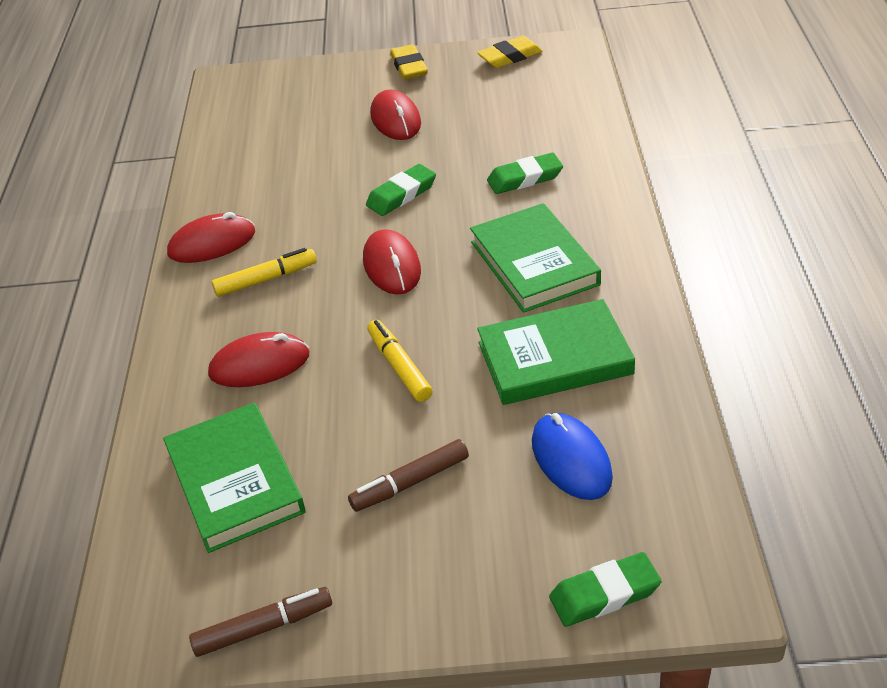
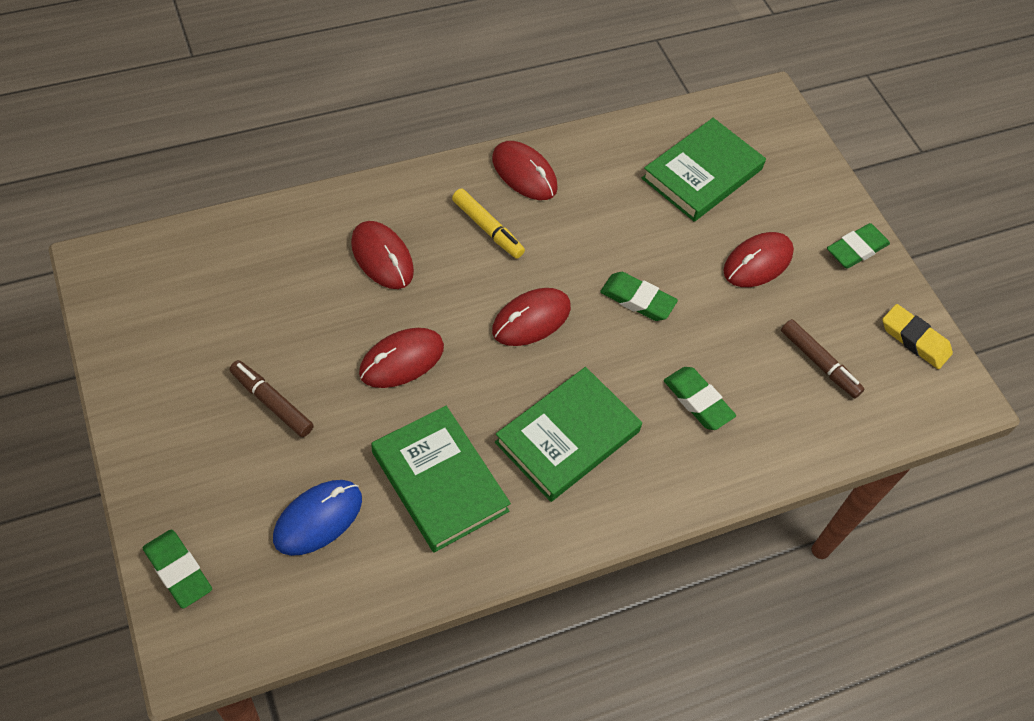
camera: 60 degrees right, 15 degrees up
green book [163,403,306,553] -> green book moved to [642,118,766,222]
brown marker [189,587,332,657] -> brown marker moved to [781,319,864,398]
yellow marker [367,320,432,402] -> red mouse [359,328,444,388]
yellow eraser [390,44,428,80] -> green eraser [827,223,890,269]

